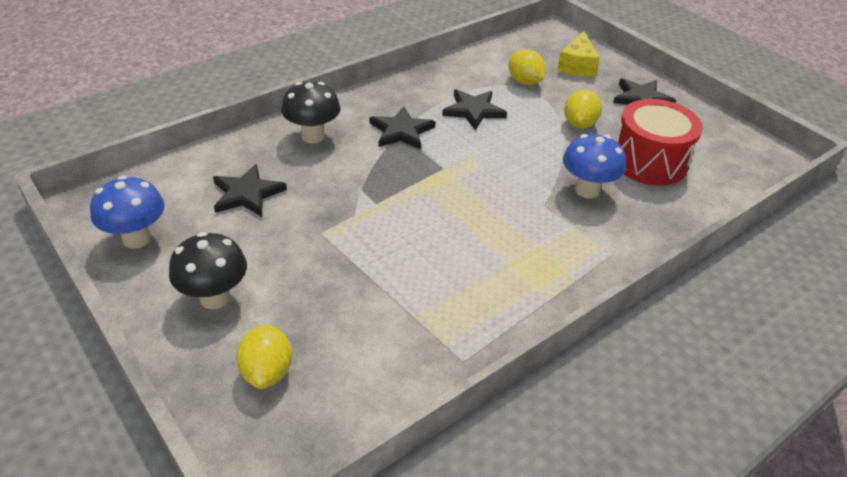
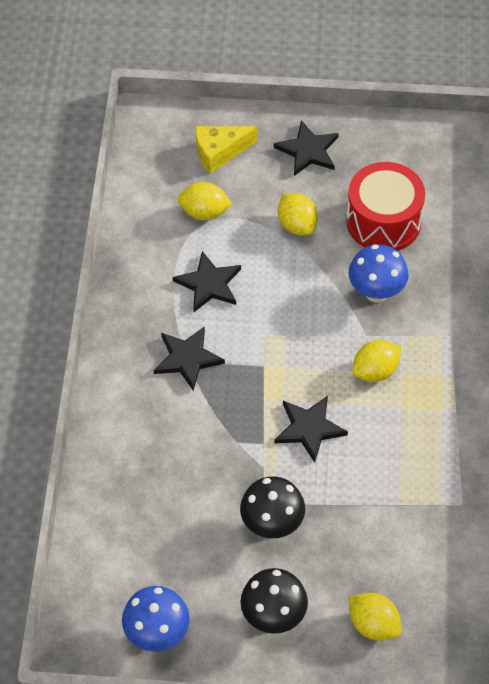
camera: 45 degrees left, 15 degrees up
black star [213,164,287,217] -> black star moved to [275,396,348,462]
black mushroom [281,82,340,143] -> black mushroom moved to [240,476,305,538]
yellow cheese [557,31,600,77] -> yellow cheese turned 105 degrees clockwise [195,126,257,174]
none -> yellow lemon [352,340,402,382]

